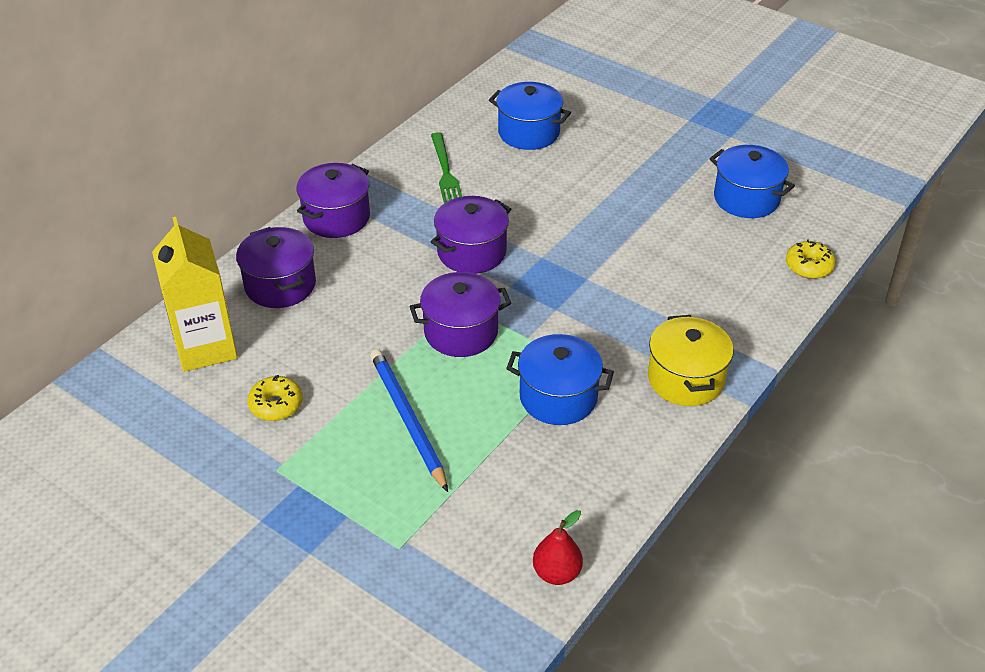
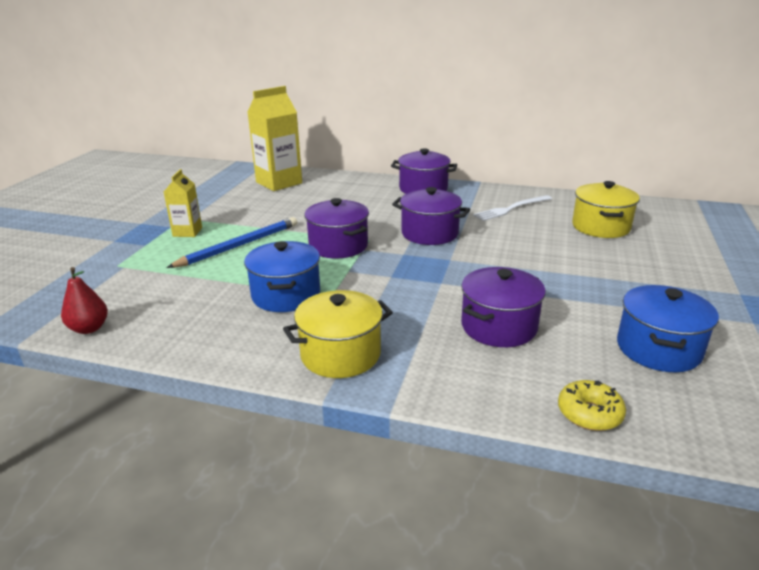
camera: 70 degrees right, 15 degrees down
purple pot [236,227,316,308] -> purple pot moved to [461,267,546,347]
yellow donut [247,375,303,421] -> none
green fork [431,132,462,203] -> white fork [473,195,552,221]
blue pot [489,82,571,150] -> yellow pot [572,181,640,238]
none -> yellow carton [164,169,202,237]

